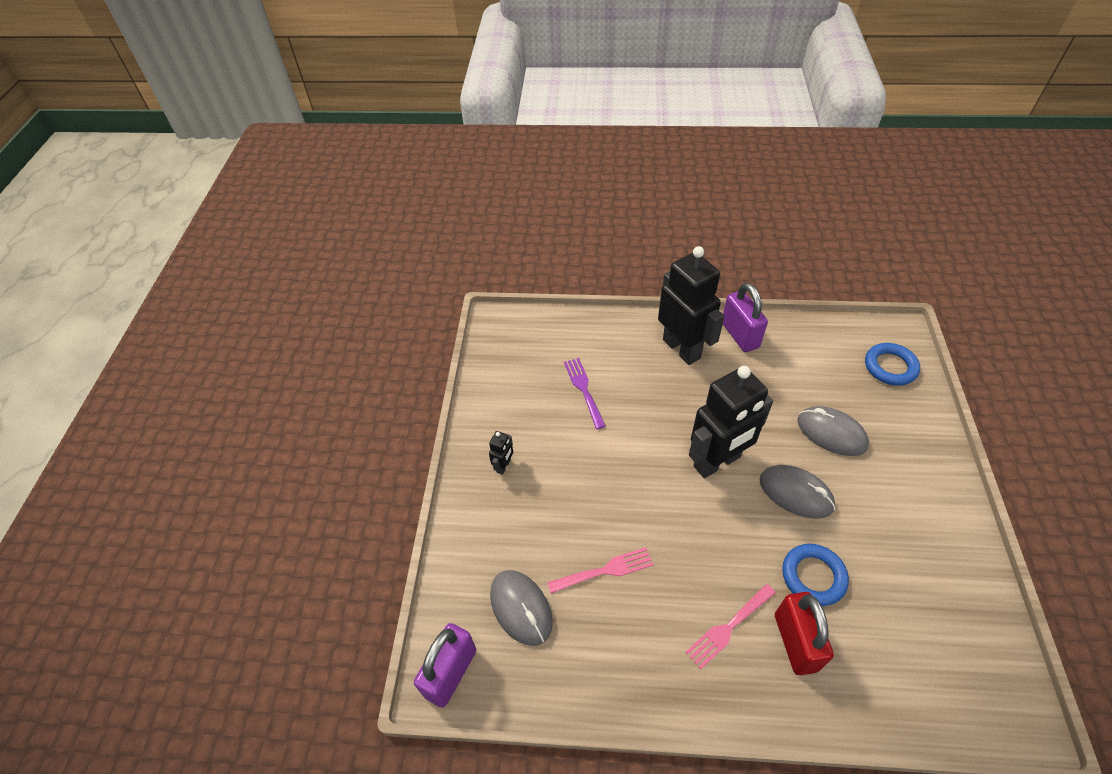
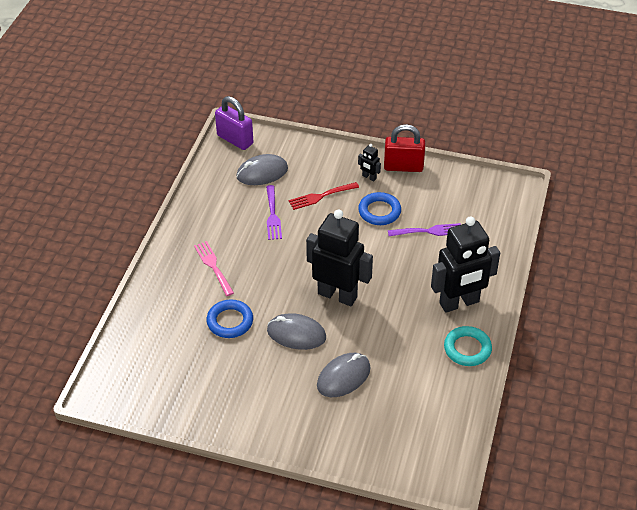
camera: 100 degrees right, 5 degrees down
pink fork [547,547,654,594] -> purple fork [266,185,282,240]
black robot [689,366,773,478] -> black robot turned 135 degrees clockwise [306,210,373,306]
purple padlock [723,283,768,352] -> turquoise ring [444,326,492,366]
grey mouse [759,465,835,519] -> grey mouse turned 60 degrees clockwise [267,313,326,350]
red padlock [775,592,834,675] -> red padlock moved to [384,124,425,172]
blue ring [865,343,920,386] -> blue ring moved to [358,192,401,225]
none -> red fork [289,182,359,210]

